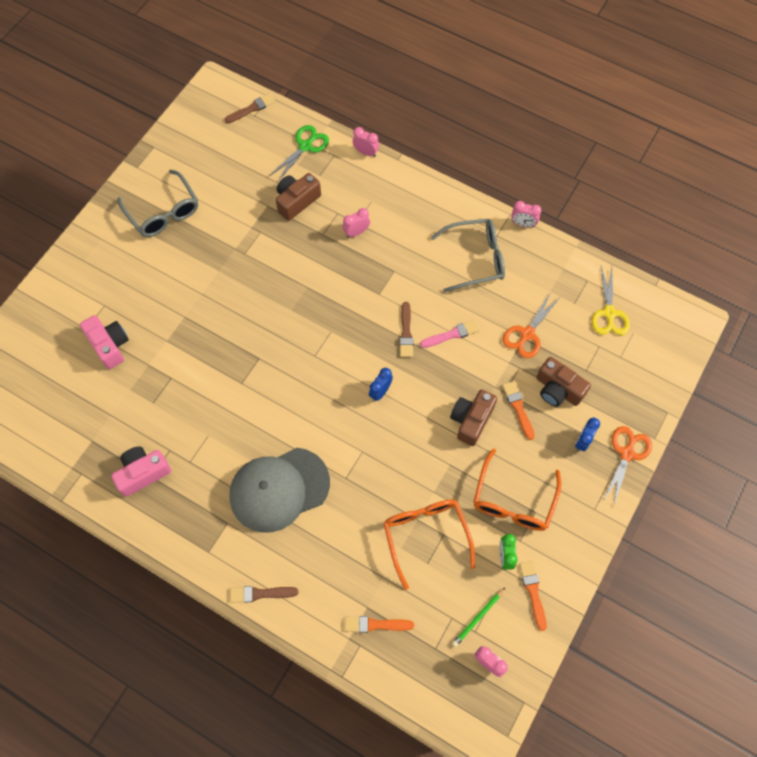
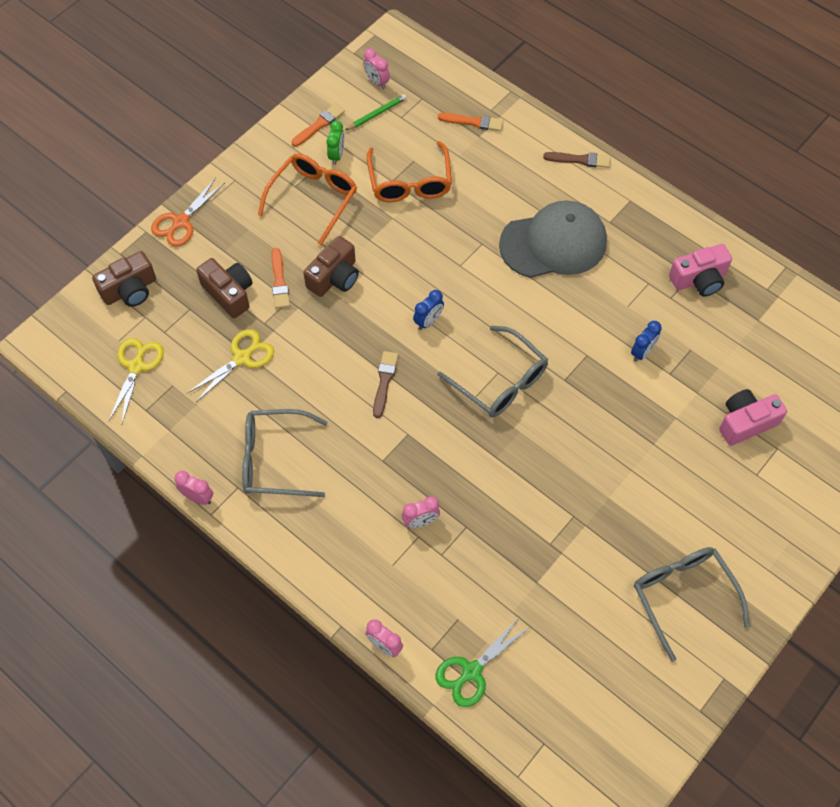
camera: 170 degrees left, 5 degrees down
pink camera [80,315,129,369] -> pink camera turned 90 degrees clockwise [719,389,787,446]
brown brush [225,93,276,123] -> none
brown camera [276,173,321,221] -> brown camera moved to [92,251,156,307]
pink brush [420,320,479,348] -> none
orange scissors [502,292,561,358] -> yellow scissors [187,329,274,402]
orange brush [519,561,547,631] -> orange brush turned 135 degrees counterclockwise [291,103,345,147]
blue clock [575,418,600,451] -> blue clock moved to [631,321,662,362]
none -> grey glasses [438,326,548,417]

